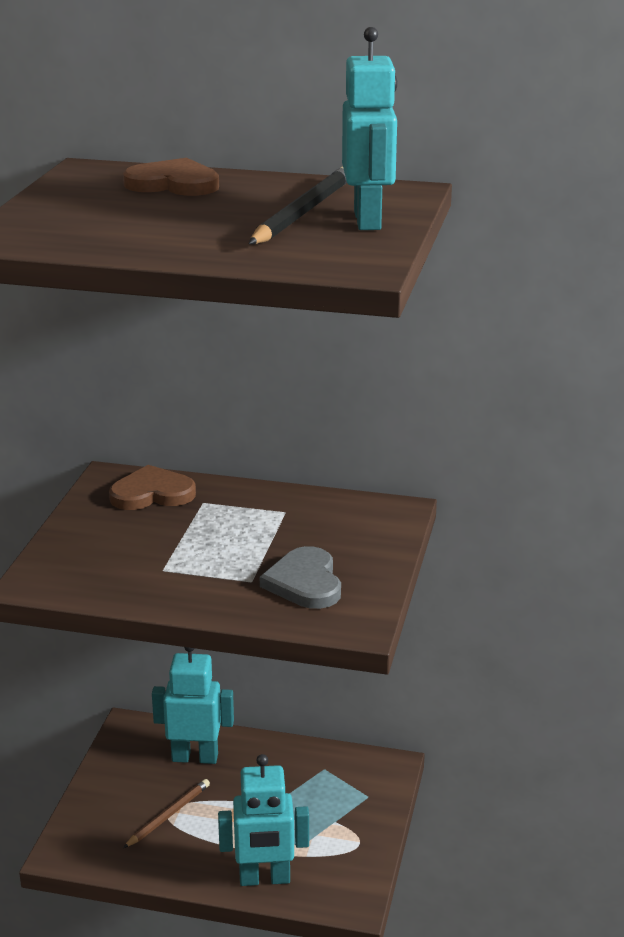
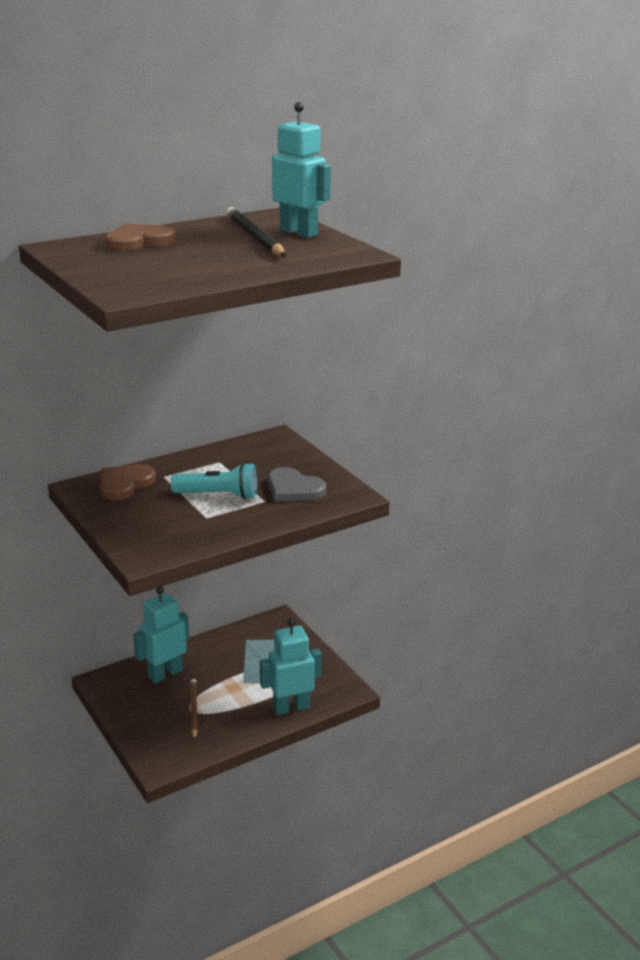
camera: 45 degrees left, 0 degrees up
turquoise robot [218,754,309,886] -> turquoise robot turned 150 degrees counterclockwise [260,618,322,715]
none -> turquoise flashlight [171,463,257,499]

